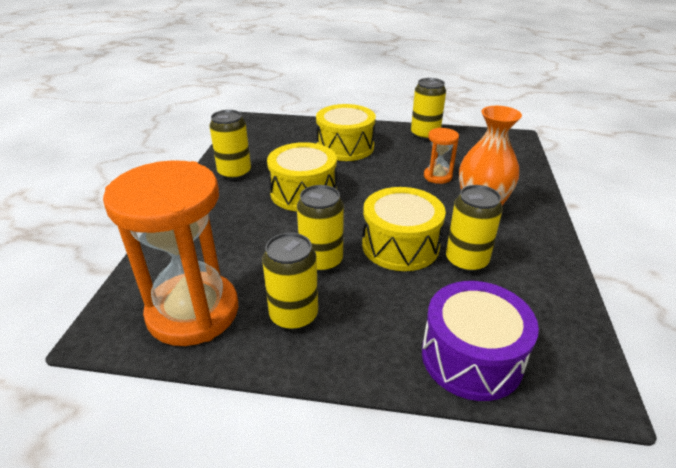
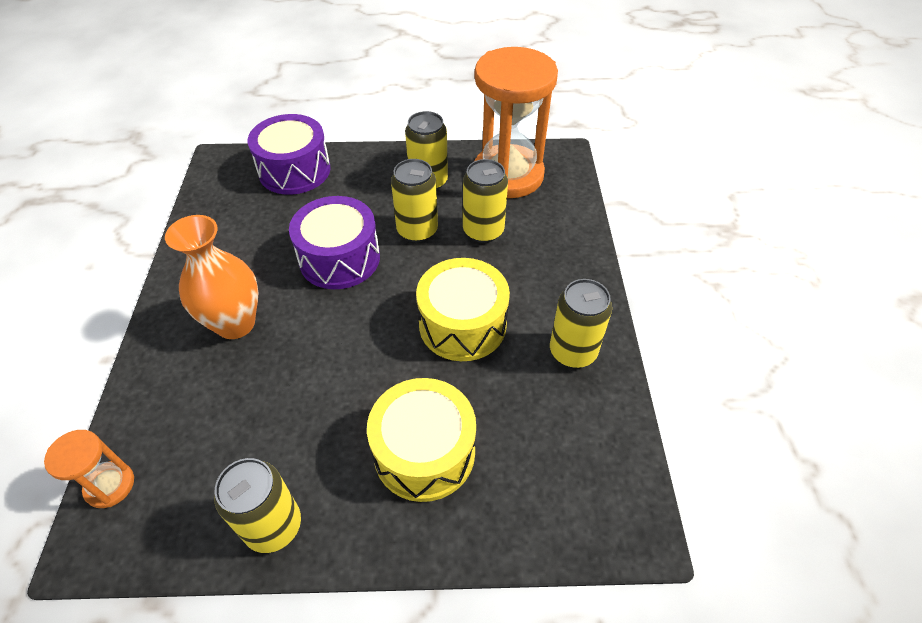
camera: 170 degrees right, 15 degrees up
yellow drum [362,187,446,271] -> purple drum [289,196,380,289]
orange hourglass [424,128,459,184] -> orange hourglass moved to [44,430,134,508]
yellow can [446,185,503,273] -> yellow can moved to [463,159,508,243]

